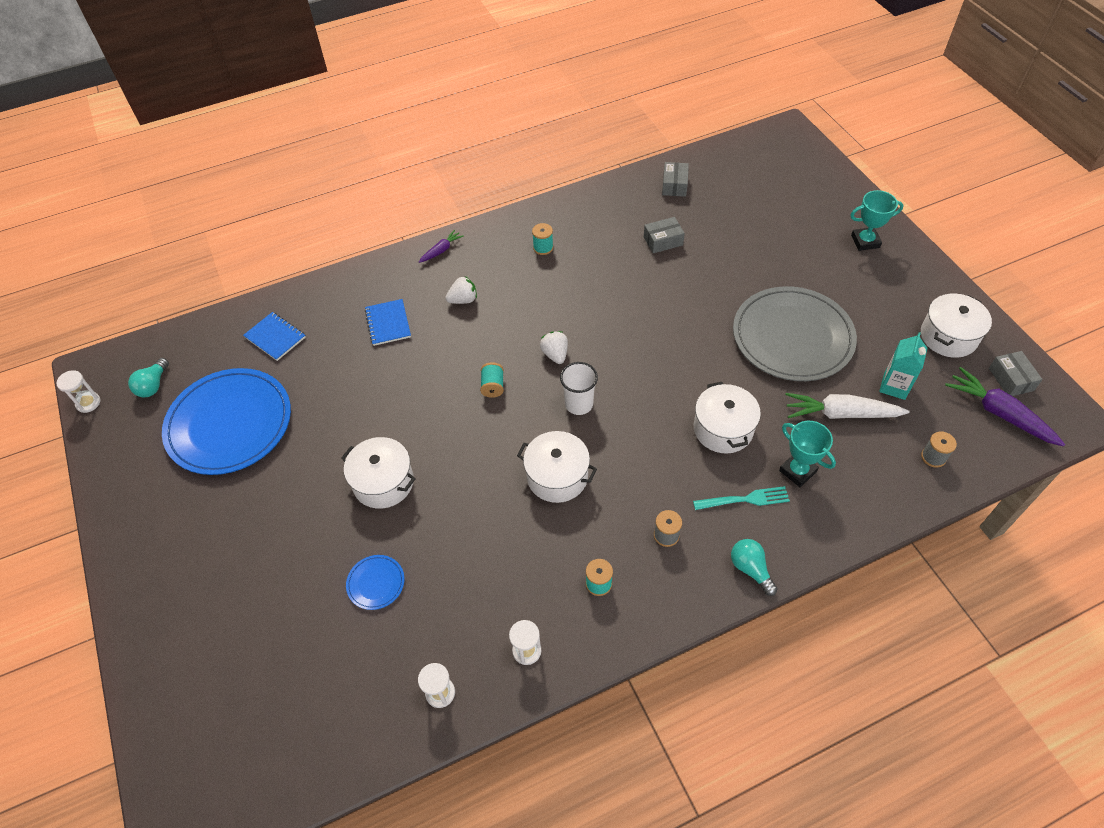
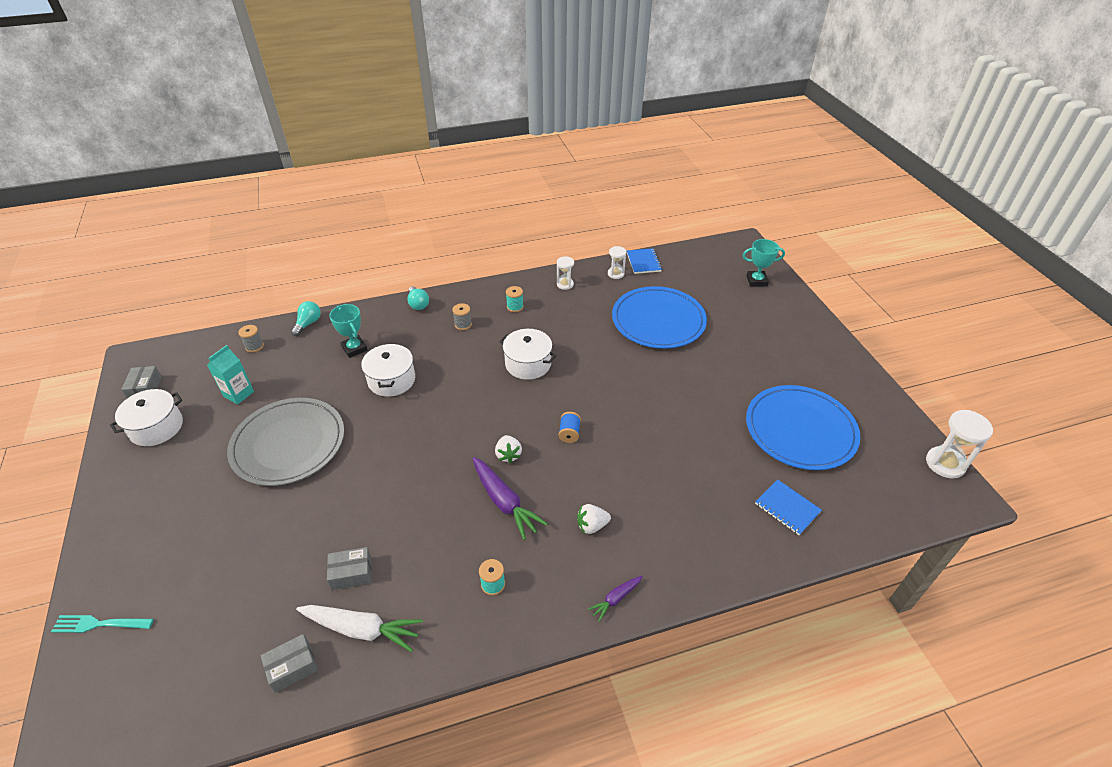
camera: 175 degrees left, 10 degrees down
white hourglass [56,370,101,413] -> white hourglass [926,410,993,479], size x1.67
turquoise light bulb [128,358,169,398] -> turquoise light bulb moved to [291,301,321,336]
white pot [341,437,416,509] -> none
blue plate [346,555,404,610] -> blue plate [612,286,707,349], size x2.45
blue notebook [365,299,411,346] -> blue notebook moved to [627,248,662,274]
turquoise spool [480,362,504,398] -> blue spool [558,412,581,443]
white cup [560,362,598,415] -> none
grey box [662,162,689,197] -> grey box turned 45 degrees clockwise [260,634,318,693]
turquoise fork [693,486,790,510] -> turquoise fork moved to [51,615,154,633]
white carrot [785,393,910,419] -> white carrot moved to [296,605,423,652]
turquoise trophy [851,190,904,251] -> turquoise trophy moved to [743,239,785,287]
purple carrot [945,367,1065,447] -> purple carrot moved to [472,457,547,540]

